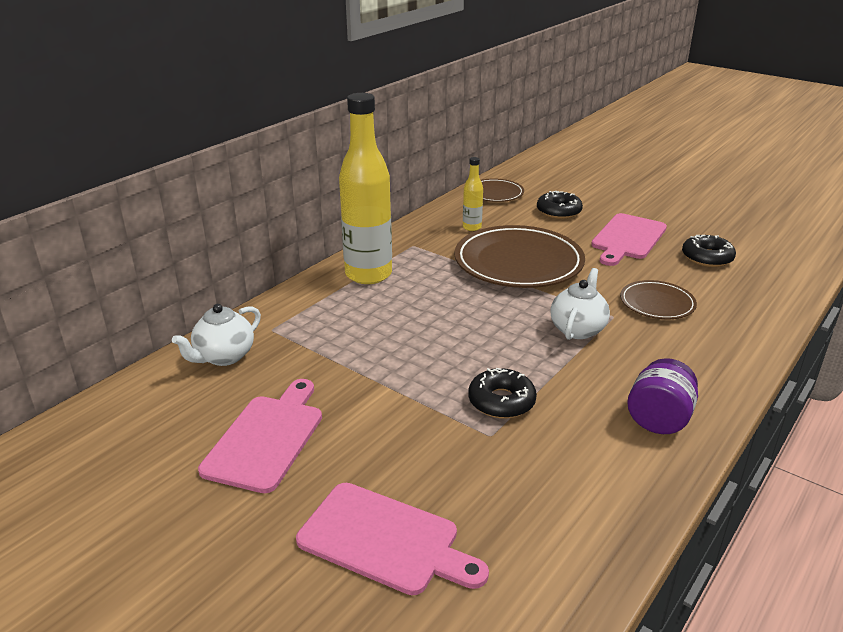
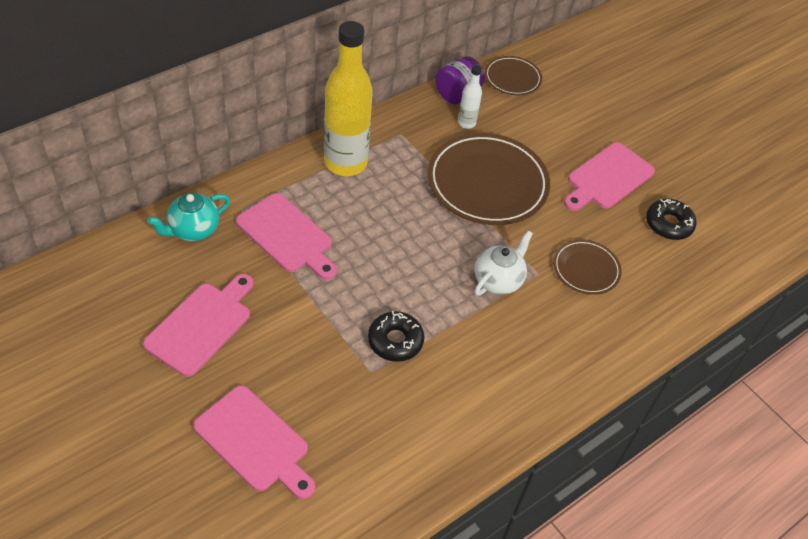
camera: 10 degrees right, 20 degrees up
white teapot [172,304,261,366] -> turquoise teapot [147,193,230,241]
yellow bottle [463,157,483,231] -> white bottle [458,65,482,129]
black donut [537,191,583,219] -> none
purple jar [627,358,698,434] -> purple jar moved to [435,56,485,104]
none -> pink cutting board [236,193,337,280]

